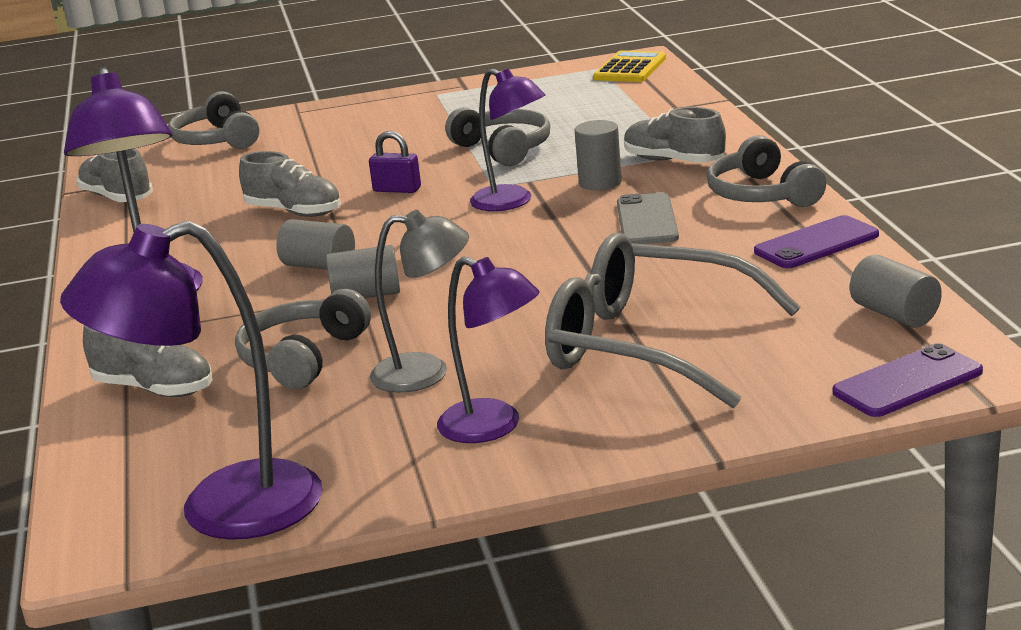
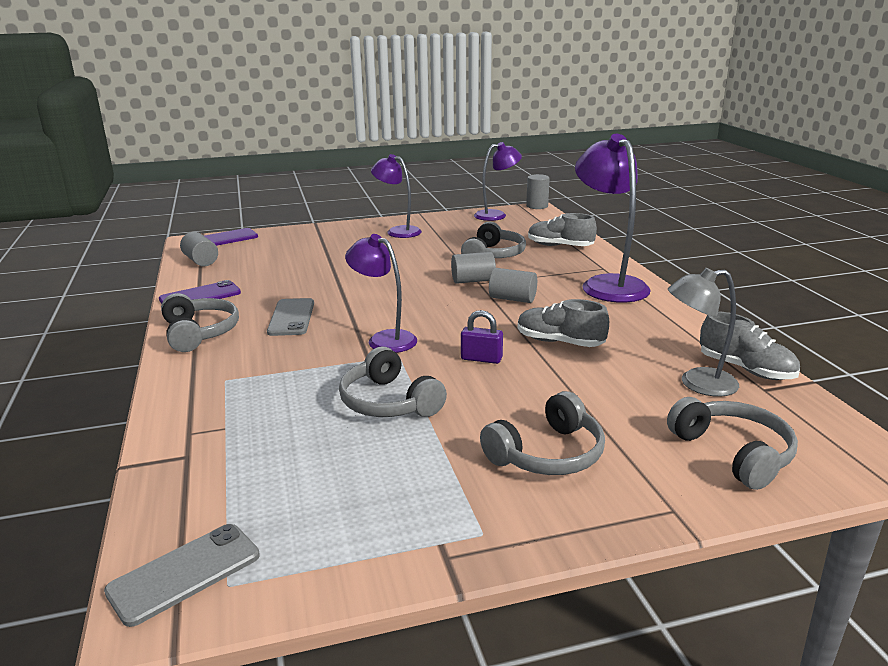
camera: 175 degrees right, 0 degrees up
purple lamp [60,221,323,540] -> purple lamp [474,142,522,221], size x0.64
grey lamp [370,210,469,393] -> grey lamp moved to [668,268,739,397]
grey glasses [545,233,800,408] -> none
grey cylinder [575,120,622,190] -> grey cylinder moved to [526,174,550,209]
yellow calculator [593,50,666,82] -> grey phone [104,524,260,627]
grey shoe [624,107,726,163] -> none
none -> grey headphones [480,391,605,475]

